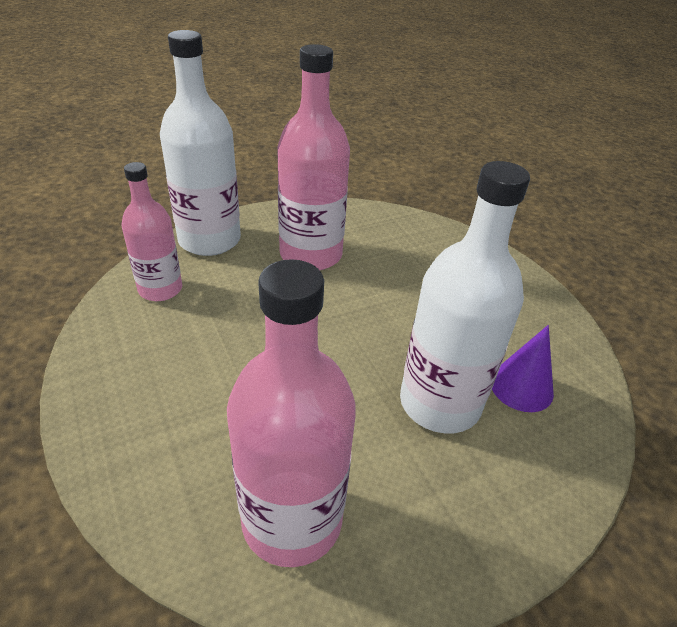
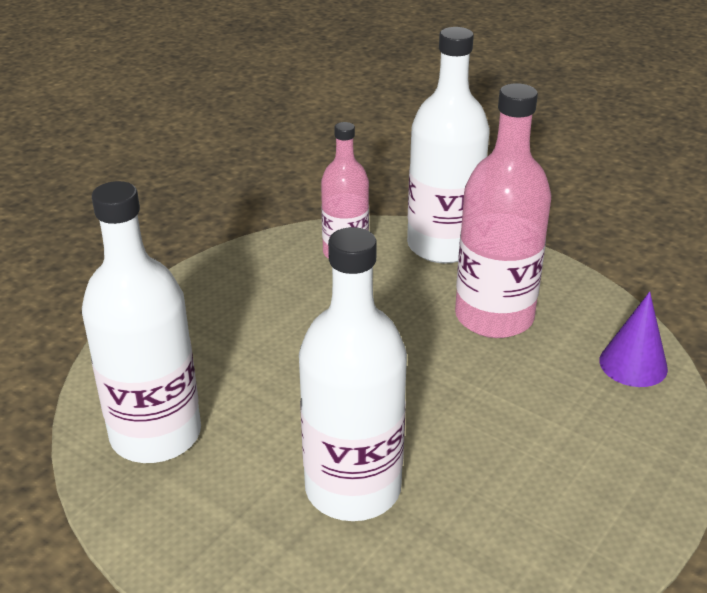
camera: 65 degrees right, 5 degrees down
pink bottle [227,259,356,567] -> white bottle [82,181,201,463]
purple cone [492,325,554,412] -> purple cone moved to [599,291,668,387]

